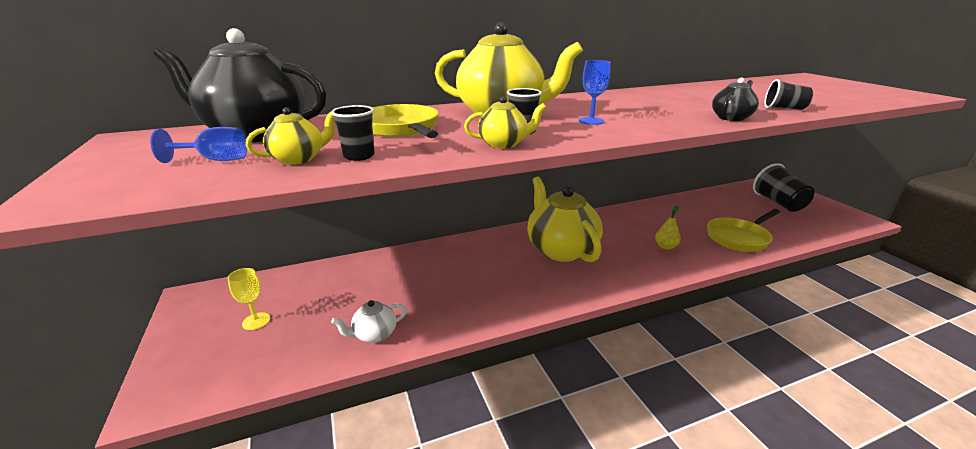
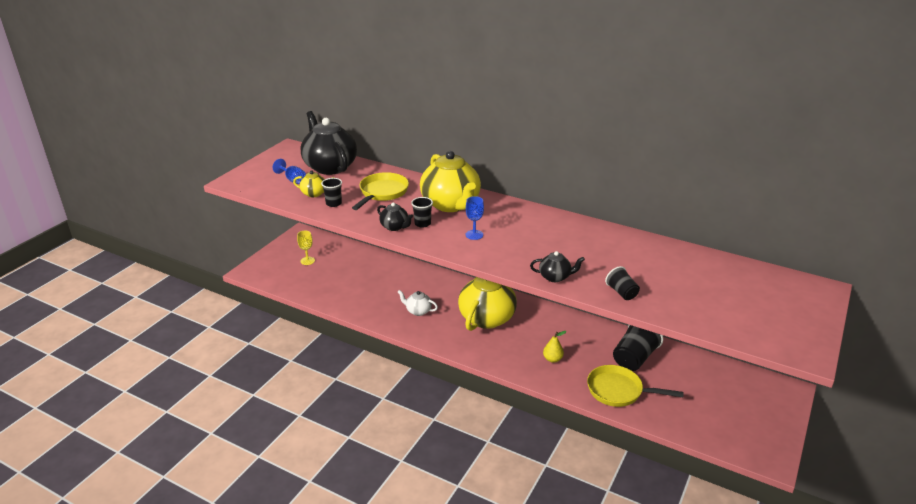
camera: 50 degrees right, 5 degrees up
white teapot [331,300,407,343] -> white teapot moved to [398,290,438,316]
yellow teapot [464,96,546,149] -> black teapot [377,202,413,231]
black cup [753,163,815,212] -> black cup moved to [613,325,663,371]

